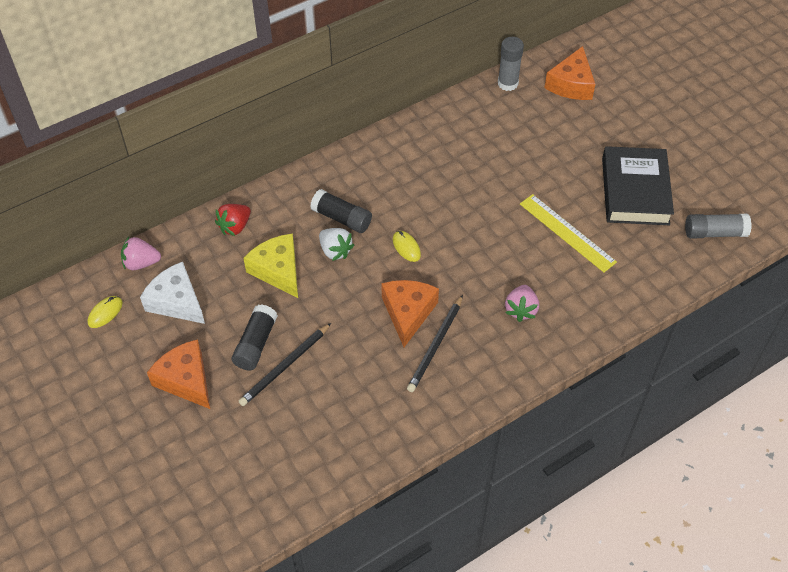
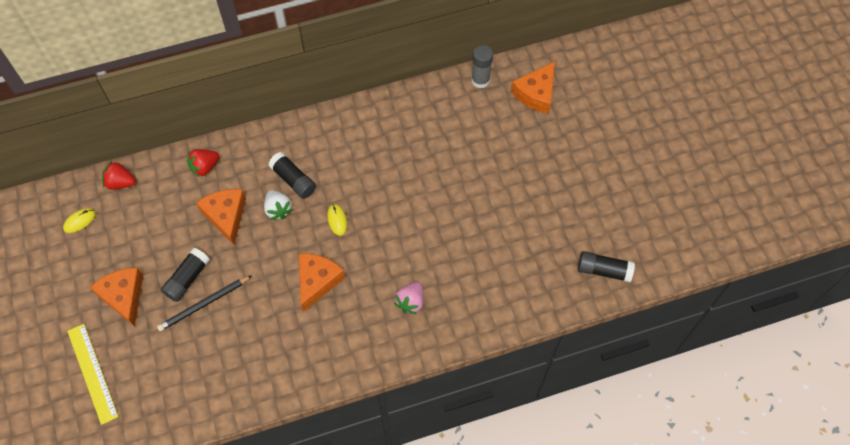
camera: 15 degrees right, 10 degrees up
pink strawberry [121,237,161,270] -> red strawberry [102,161,136,190]
white cheese [140,262,205,324] -> none
yellow cheese [244,234,298,298] -> orange cheese [196,189,246,245]
black pencil [407,295,463,392] -> none
yellow ruler [520,194,617,272] -> yellow ruler moved to [67,324,118,425]
black book [602,146,674,225] -> none
grey glue stick [685,214,752,239] -> black glue stick [578,251,635,282]

